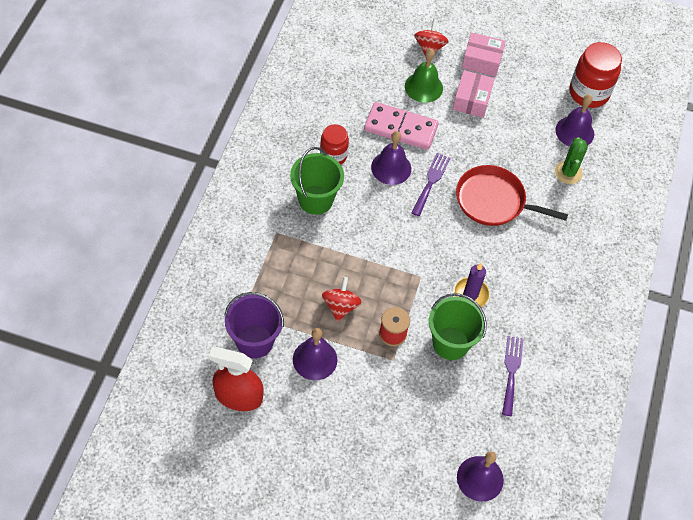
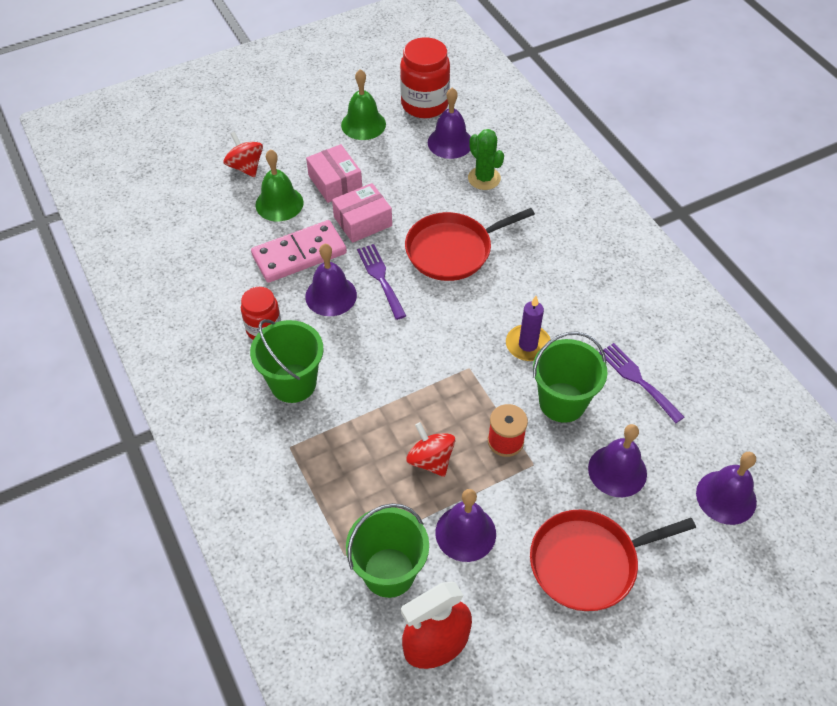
camera: 40 degrees left, 5 degrees down
purple bucket [225,292,284,359] -> green bucket [346,503,429,598]
pink box [462,32,506,77] -> pink box moved to [332,183,392,243]
none -> green bell [341,69,386,140]
none -> red pan [530,510,696,611]
none -> purple bell [588,424,647,497]

